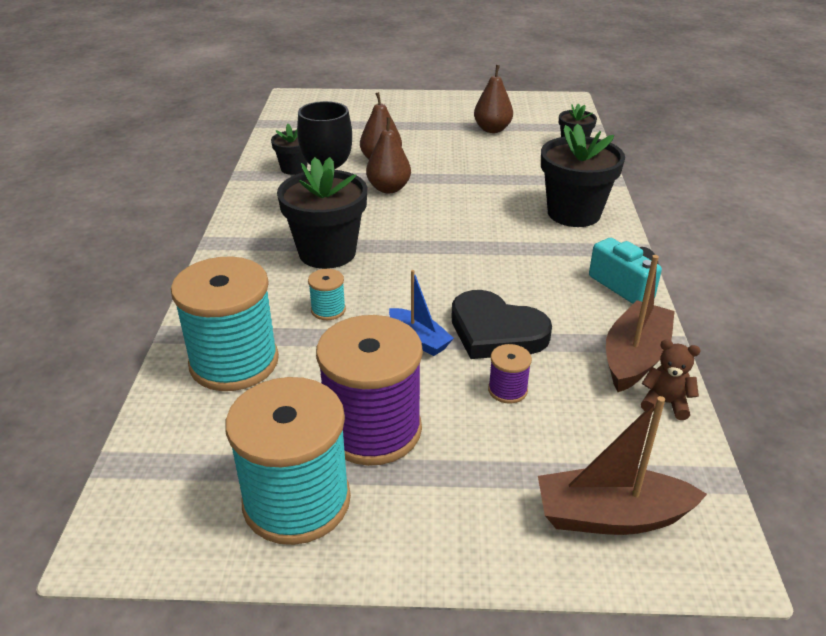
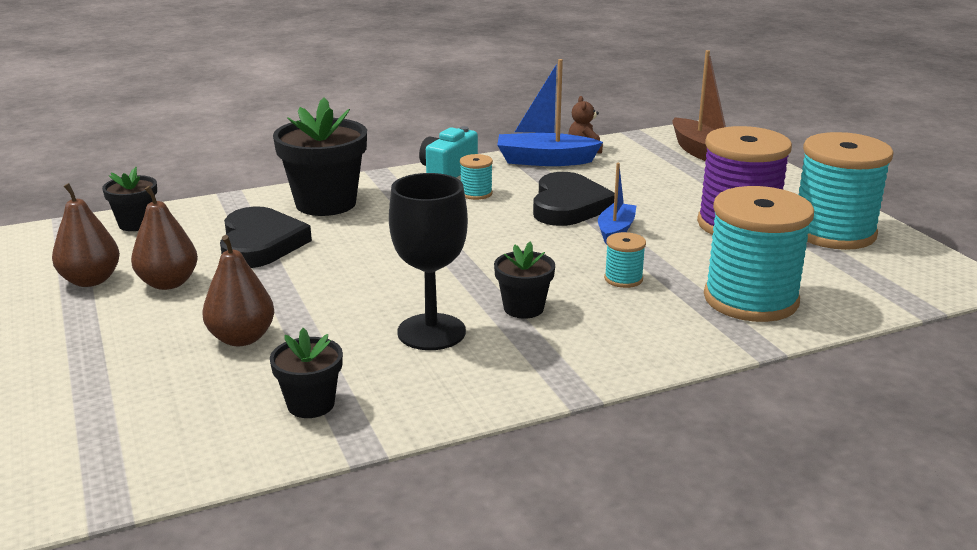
camera: 115 degrees left, 10 degrees down
black flower pot [277,157,367,269] -> black flower pot [494,241,555,319], size x0.54
brown pear [366,117,411,193] -> brown pear moved to [131,186,198,290]
purple spool [488,344,532,403] -> none
brown boat [606,255,675,392] -> blue boat [497,59,603,166]
none -> black heart [220,206,312,268]
none -> turquoise spool [460,154,493,200]

